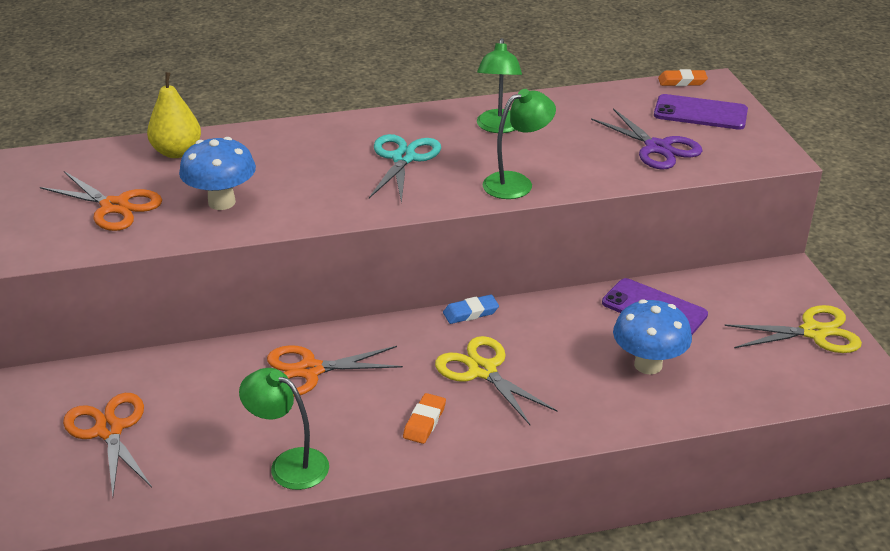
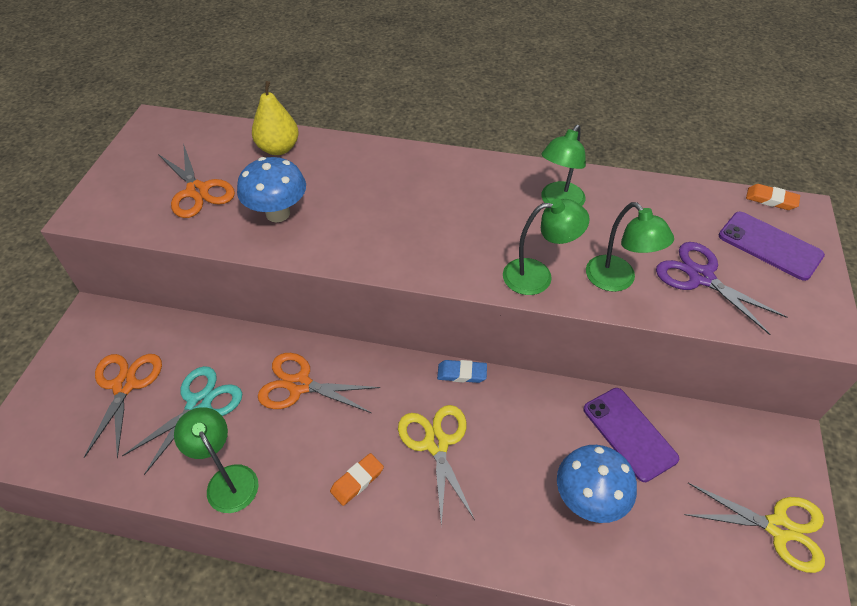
camera: 25 degrees right, 15 degrees up
turquoise scissors [369,134,441,203] -> turquoise scissors moved to [122,366,242,475]
purple scissors [591,108,703,170] -> purple scissors turned 150 degrees clockwise [656,242,787,335]
none -> green lamp [586,202,674,292]

